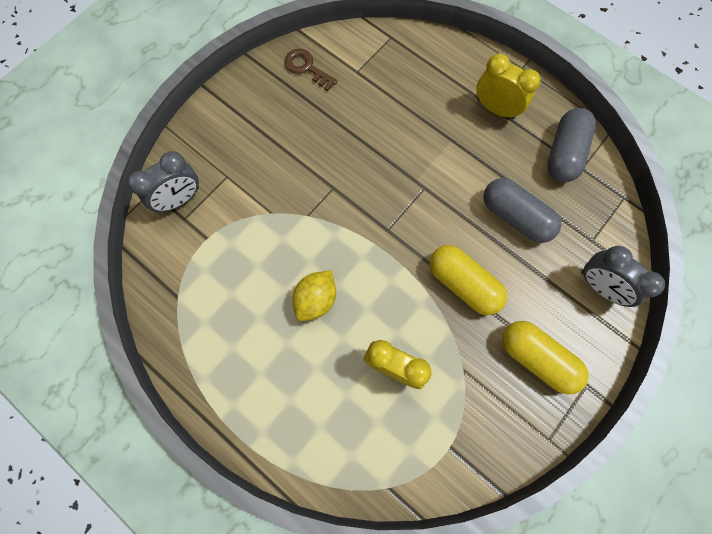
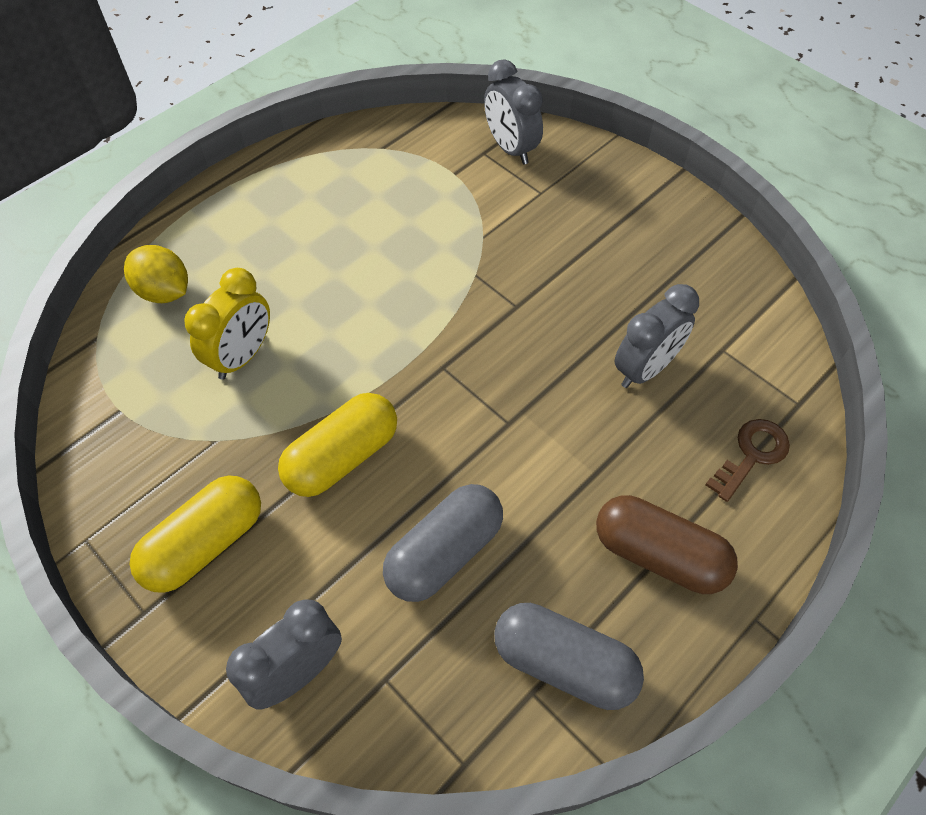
camera: 95 degrees right, 15 degrees down
brown key [284,49,338,91] -> brown key moved to [705,419,790,502]
yellow lemon [292,270,336,321] -> yellow lemon moved to [124,245,188,303]
yellow clock [476,54,541,119] -> brown capsule [596,495,738,594]
none -> grey clock [615,284,699,388]

